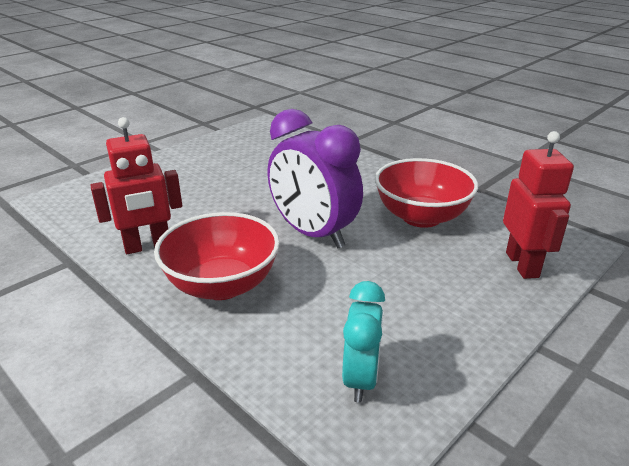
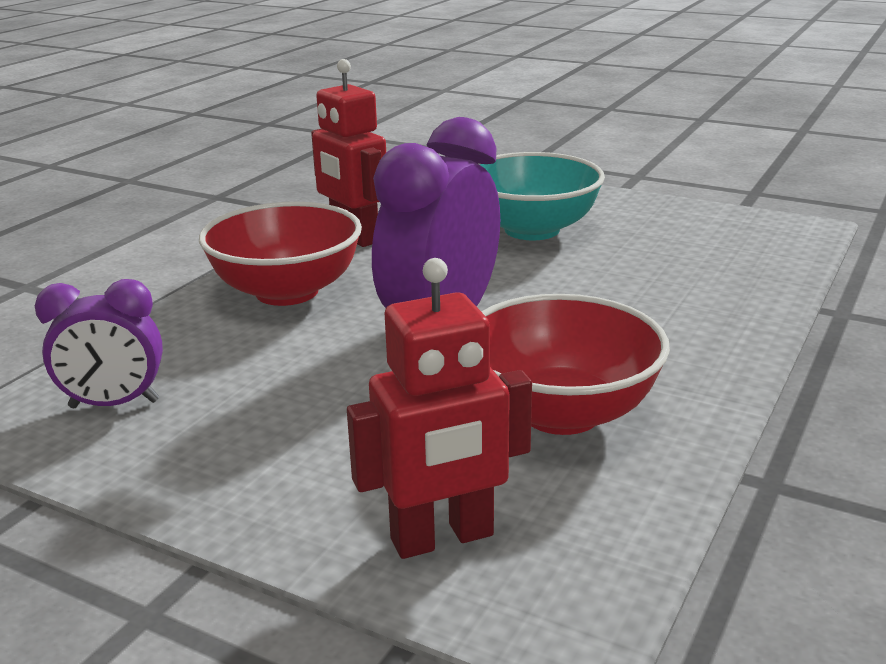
camera: 75 degrees right, 5 degrees down
turquoise clock [342,281,385,403] -> purple clock [35,279,163,408]
none -> turquoise bowl [479,152,605,240]

